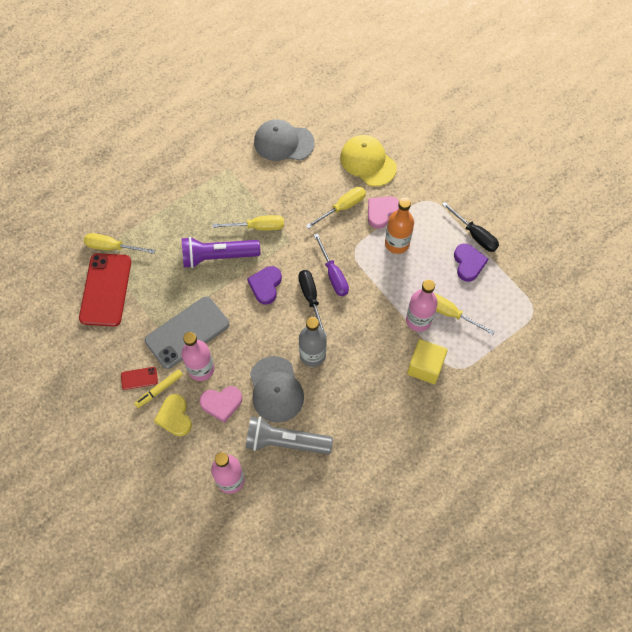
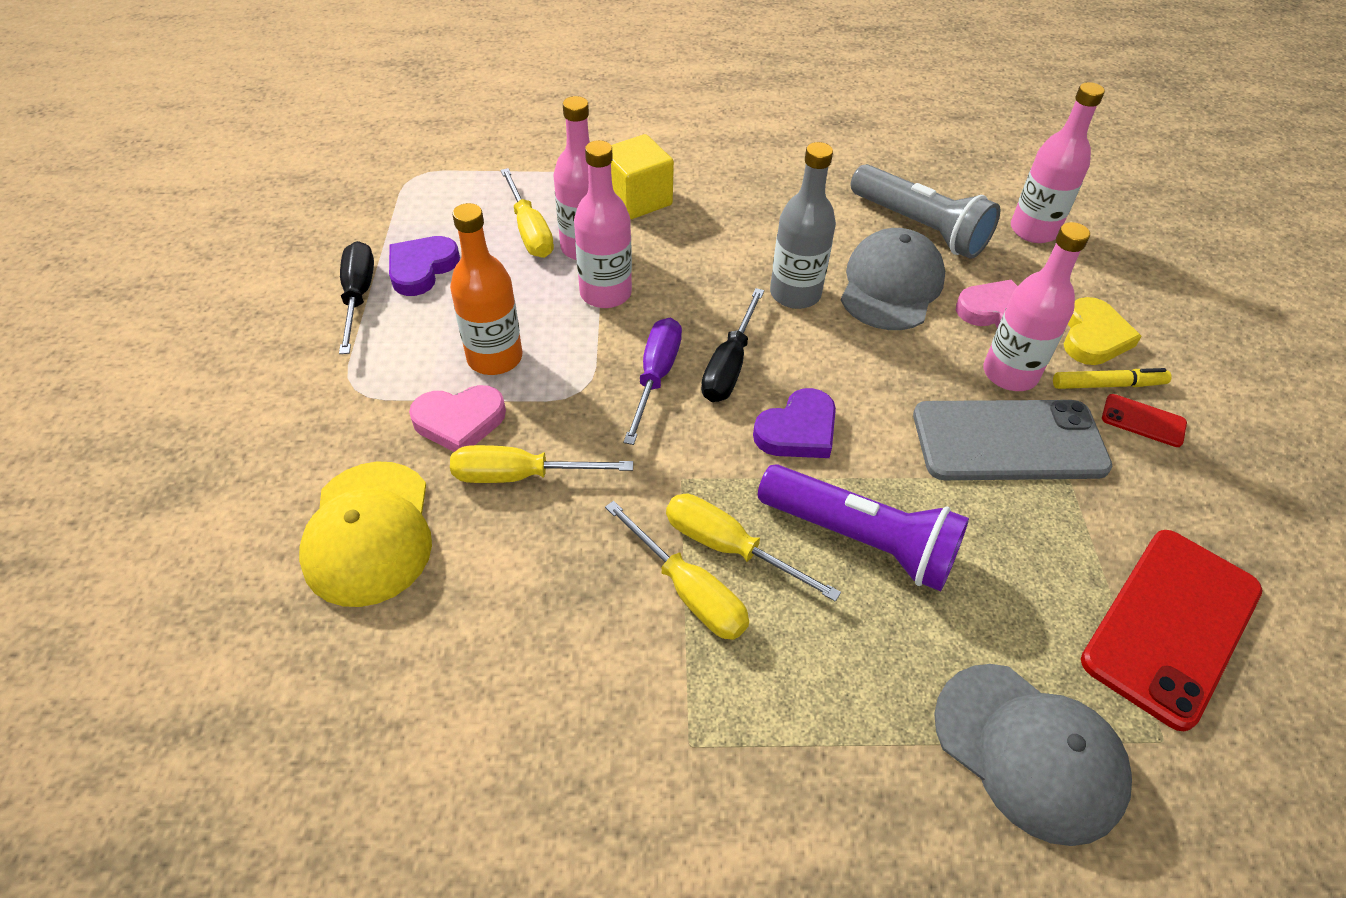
camera: 145 degrees left, 15 degrees down
yellow screwdriver [84,233,155,254] -> yellow screwdriver moved to [605,501,749,640]
grey cap [254,119,315,161] -> grey cap moved to [934,664,1132,846]
none -> pink bottle [574,140,632,308]

